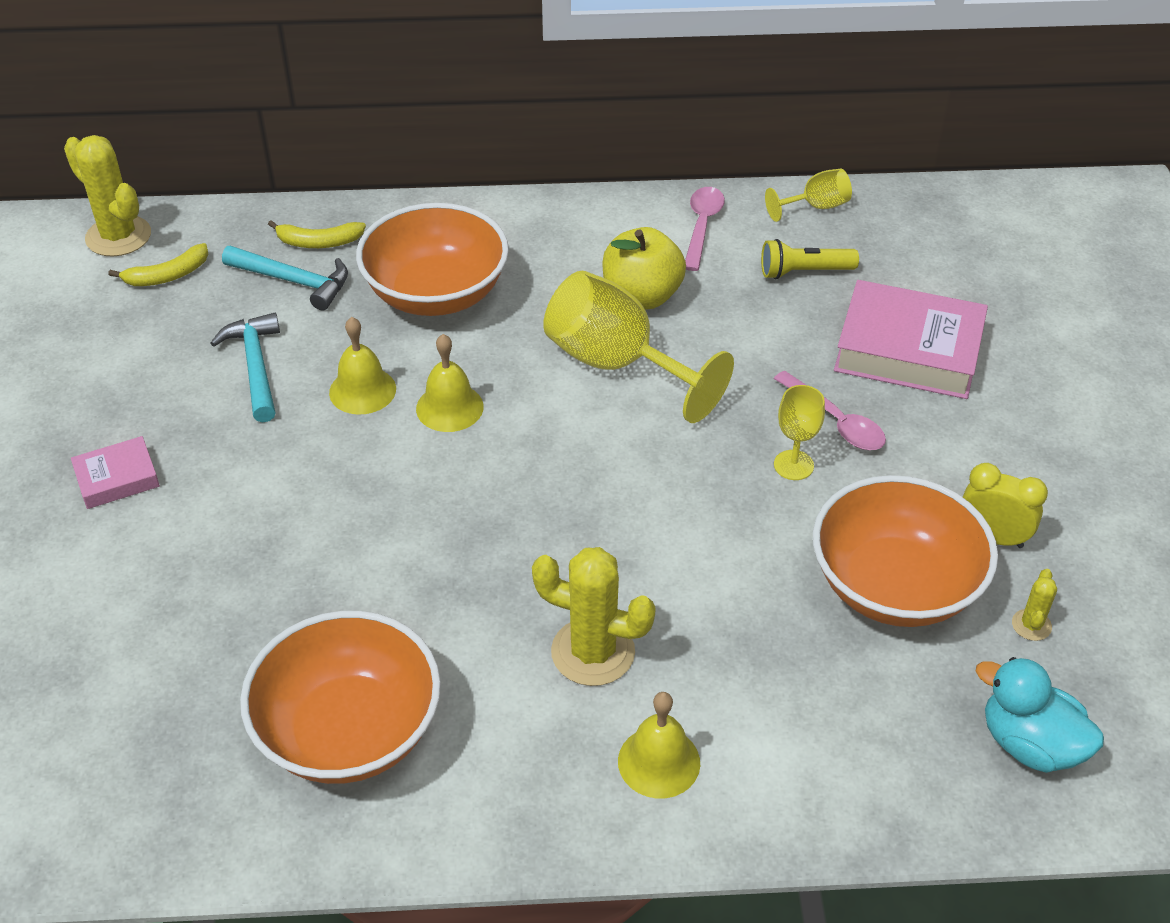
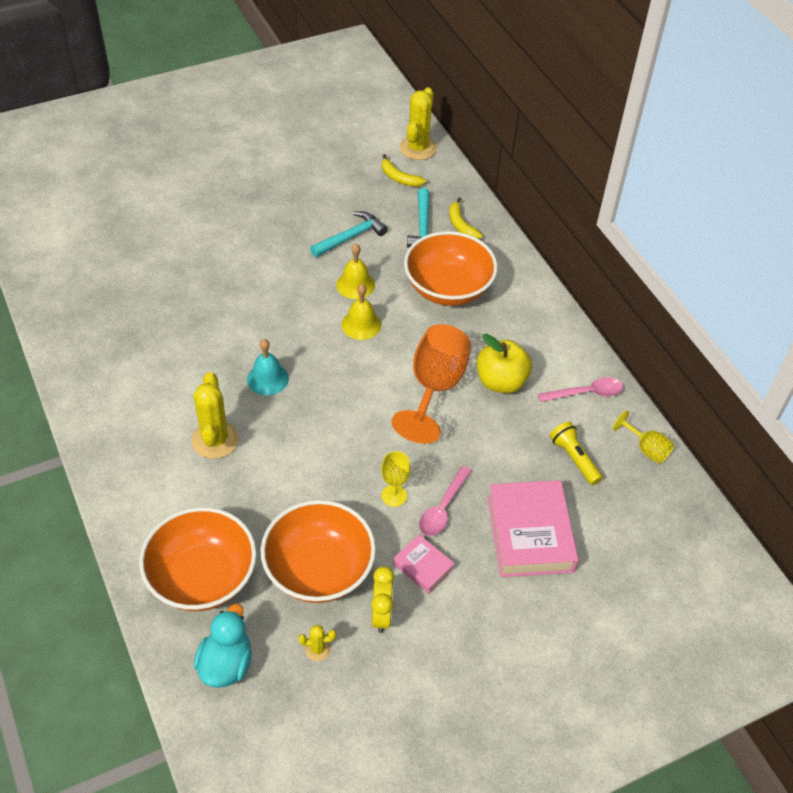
camera: 65 degrees right, 5 degrees up
pink book [71,436,160,509] -> pink book moved to [393,534,455,594]
orange bowl [240,611,441,784] -> orange bowl moved to [139,507,257,611]
yellow goblet [543,271,734,423] -> orange goblet [391,324,471,444]
yellow bell [618,692,700,799] -> none
none -> turquoise bell [247,339,289,396]

